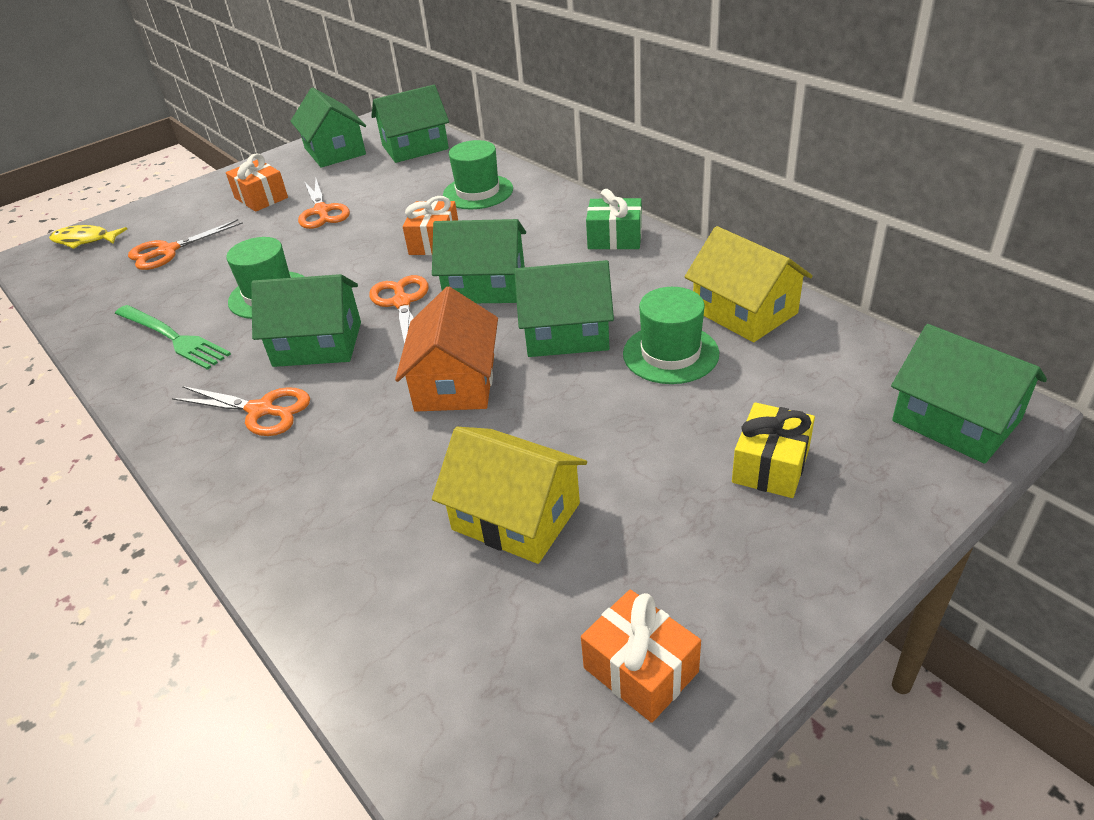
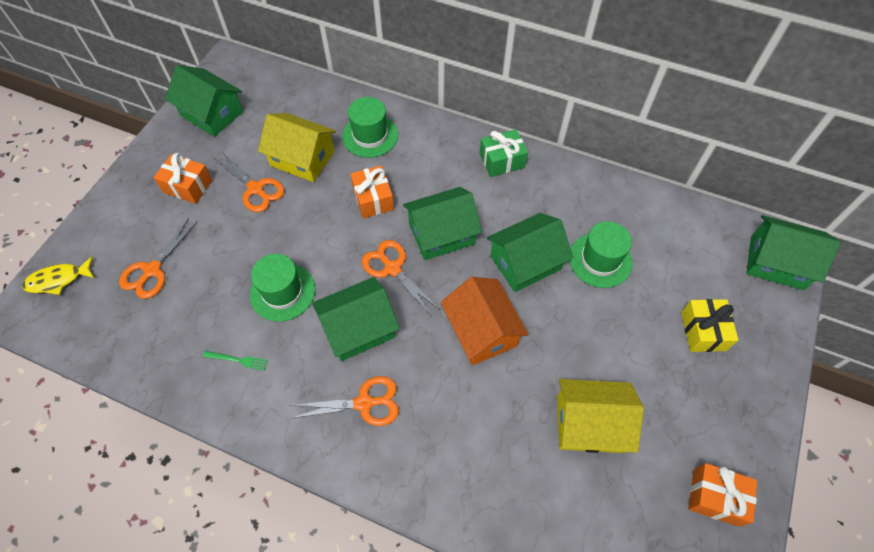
camera: 30 degrees left, 20 degrees up
green fork [115,305,231,370] -> green fork [203,351,268,370], size x0.49
green house [371,85,449,163] -> none
yellow house [685,226,813,342] -> yellow house moved to [258,113,336,182]

